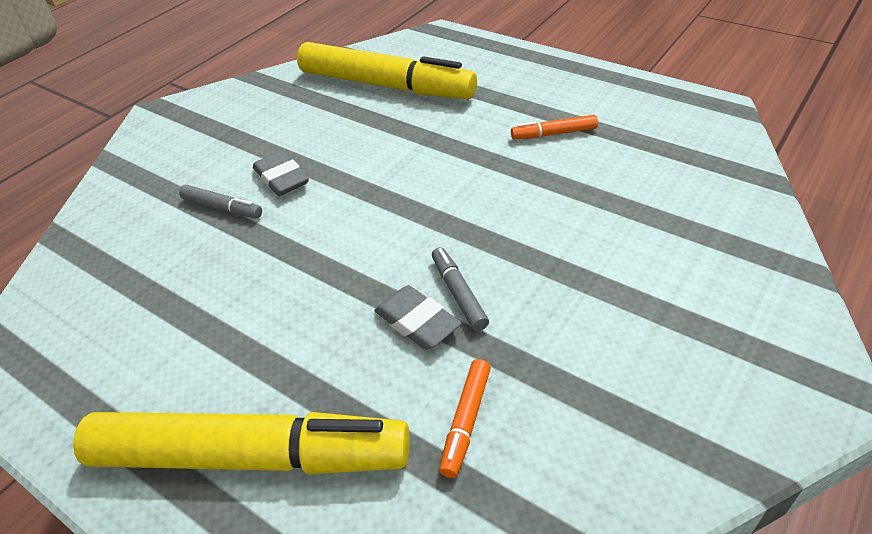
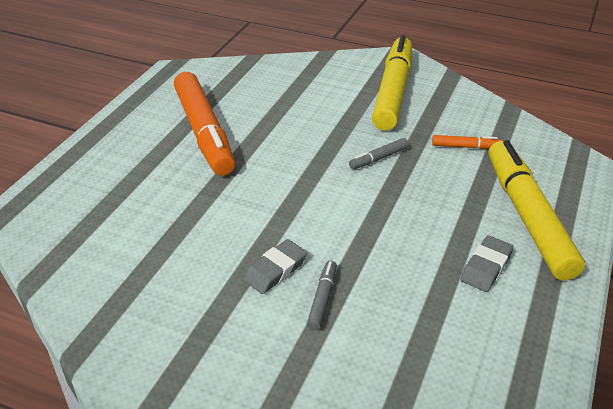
camera: 105 degrees left, 5 degrees down
yellow marker [297,42,477,99] -> yellow marker moved to [372,35,412,131]
grey eraser [374,285,462,350] -> grey eraser moved to [460,235,514,292]
orange marker [511,115,598,139] -> orange marker [174,72,236,176], size x2.45

